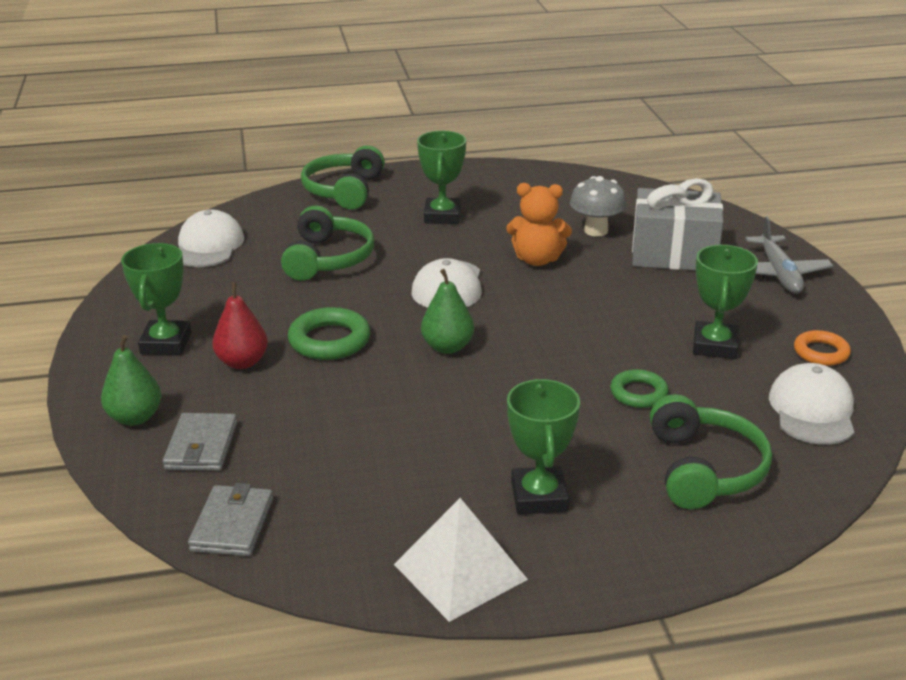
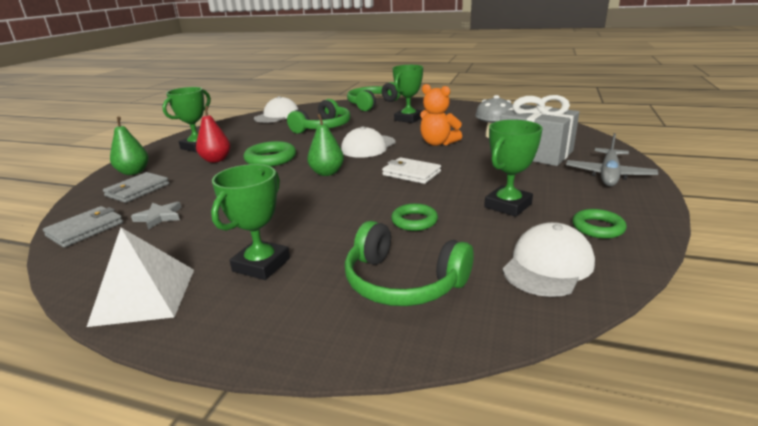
camera: 30 degrees right, 5 degrees down
green headphones [650,394,772,509] -> green headphones turned 90 degrees clockwise [345,221,474,306]
orange ring [794,330,851,366] -> green ring [572,209,627,239]
none -> grey star [131,202,182,230]
none -> white wallet [382,157,441,184]

